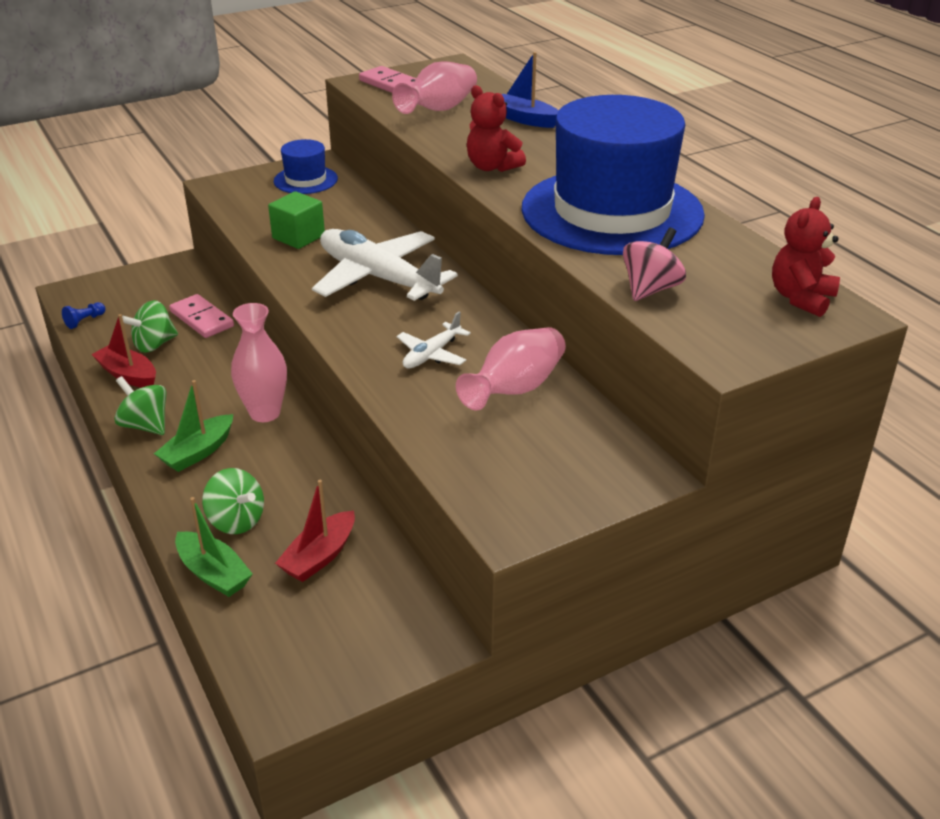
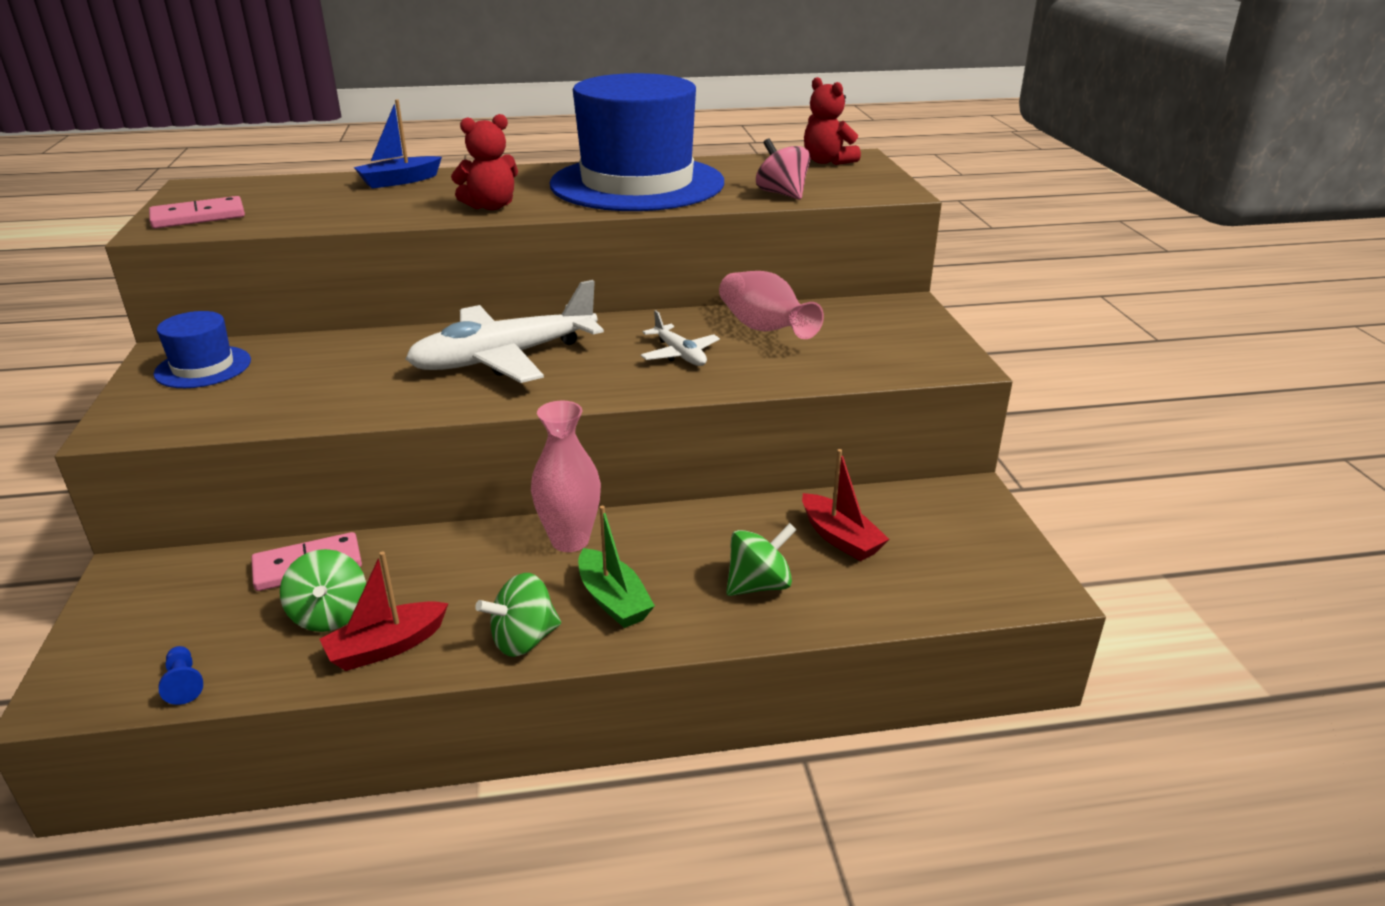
camera: 70 degrees left, 5 degrees down
green boat [175,497,253,597] -> none
green cube [268,191,325,249] -> none
pink vase [392,61,477,114] -> none

